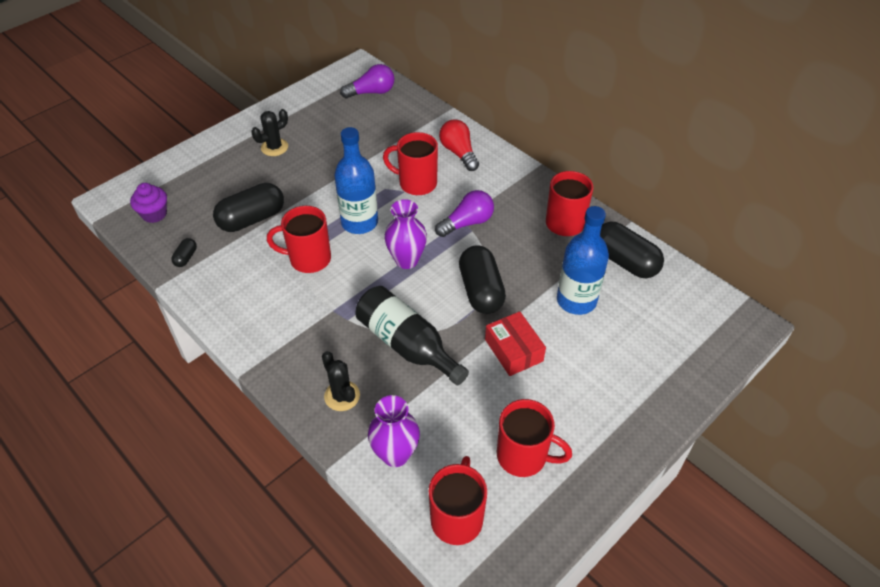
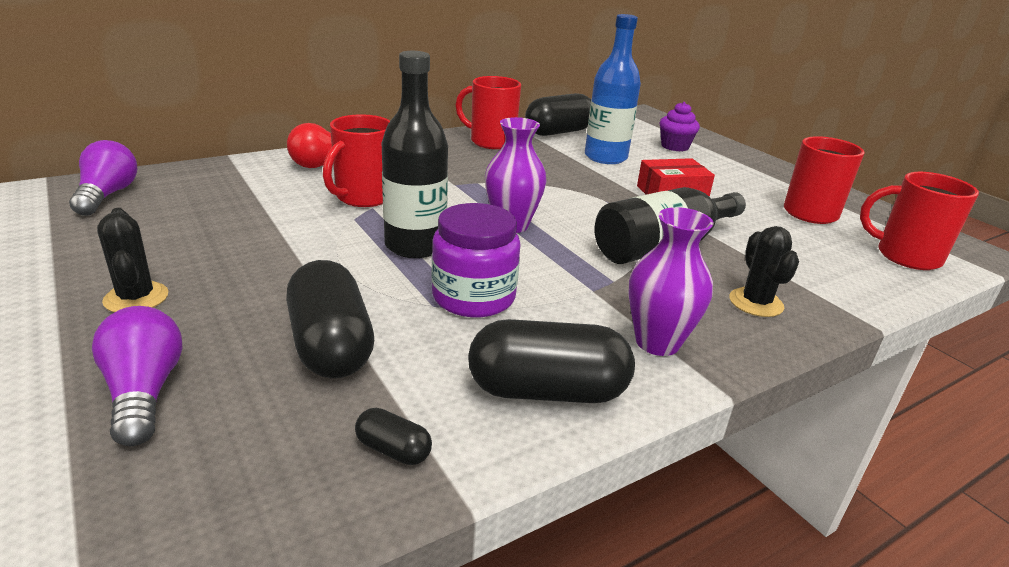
camera: 80 degrees left, 20 degrees down
purple cupcake [130,183,167,223] -> purple cupcake moved to [660,102,700,151]
red mug [267,206,331,273] -> purple jar [432,203,520,317]
black cactus [322,351,360,411] -> black cactus turned 75 degrees counterclockwise [729,226,799,317]
blue bottle [334,127,378,234] -> black bottle [382,51,448,258]
purple vase [368,395,420,467] -> purple vase moved to [628,207,714,356]
purple light bulb [435,190,494,237] -> purple light bulb moved to [92,306,183,446]
black capsule [459,246,506,314] -> black capsule moved to [468,319,635,403]

